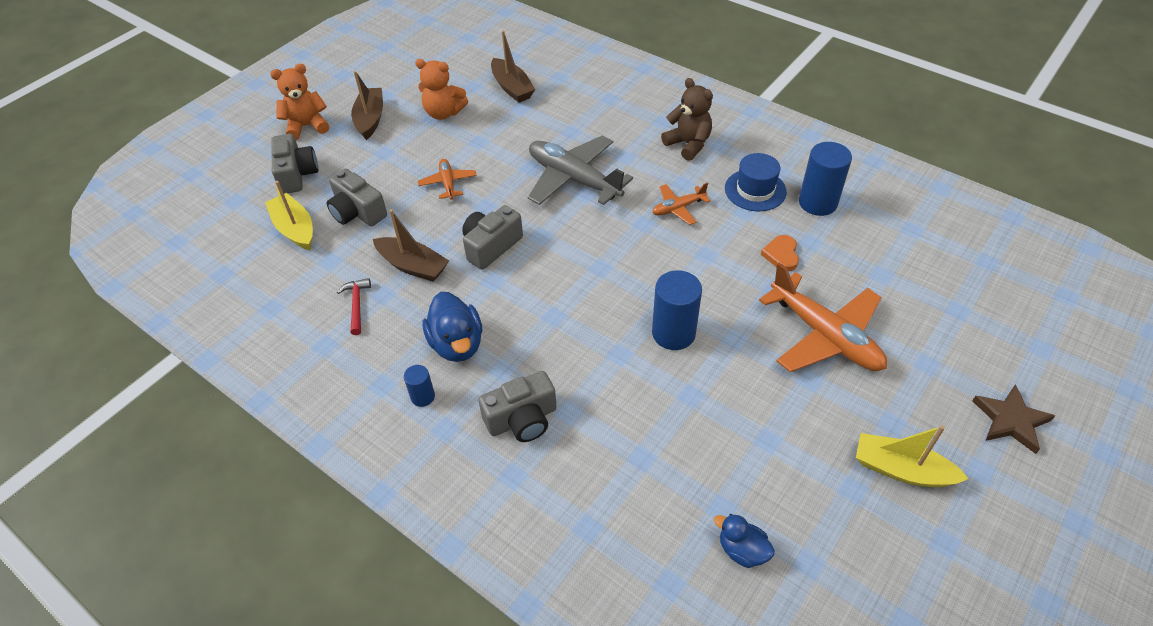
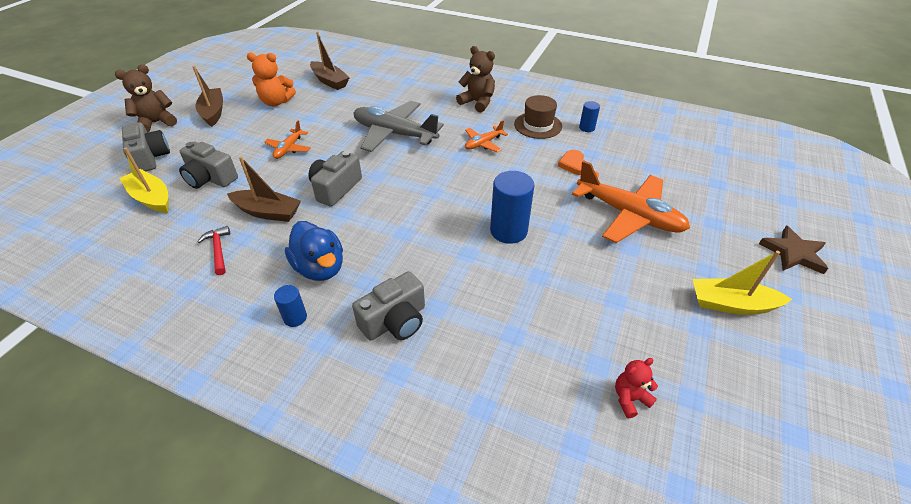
camera: 15 degrees left, 5 degrees down
orange teddy bear [270,64,329,140] -> brown teddy bear [115,64,177,133]
orange plane [418,159,477,200] -> orange plane turned 135 degrees counterclockwise [264,121,311,159]
blue duck [714,514,775,568] -> red teddy bear [615,358,658,418]
blue hat [725,153,787,211] -> brown hat [514,95,562,139]
blue cylinder [799,142,852,216] -> blue cylinder [579,101,600,132], size x0.53

